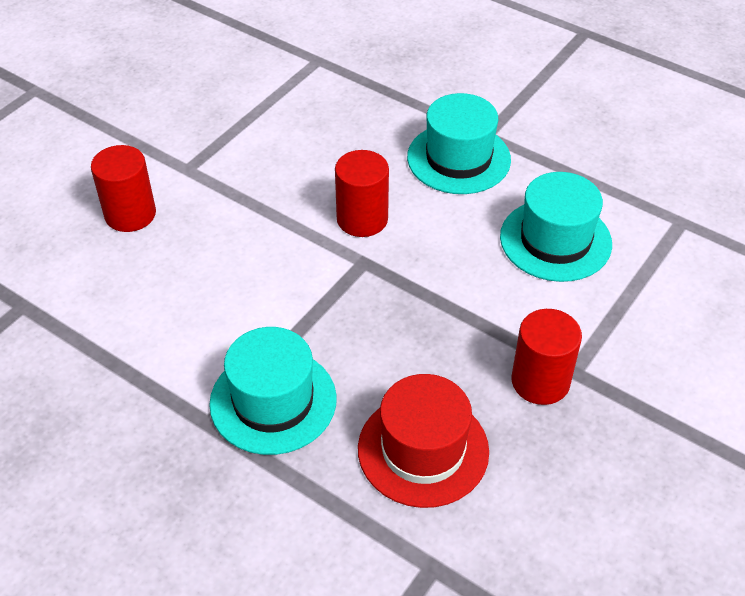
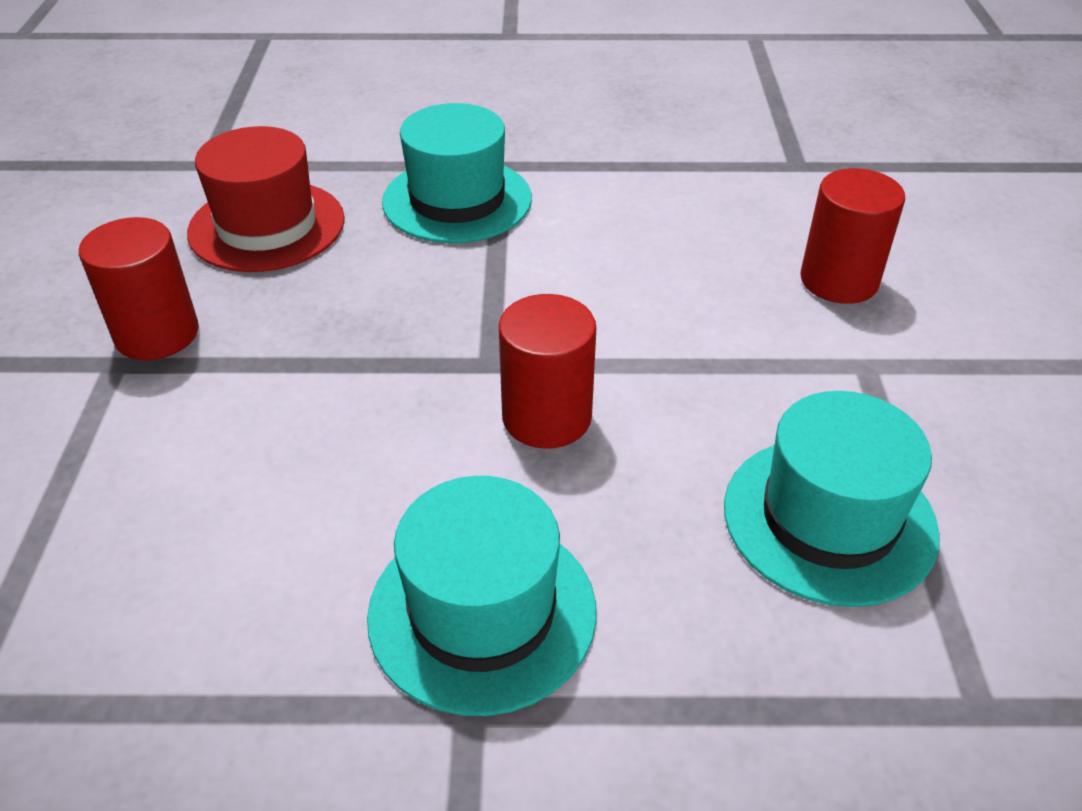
camera: 145 degrees right, 5 degrees down
turquoise hat [500,172,612,282] -> turquoise hat moved to [724,391,940,607]

